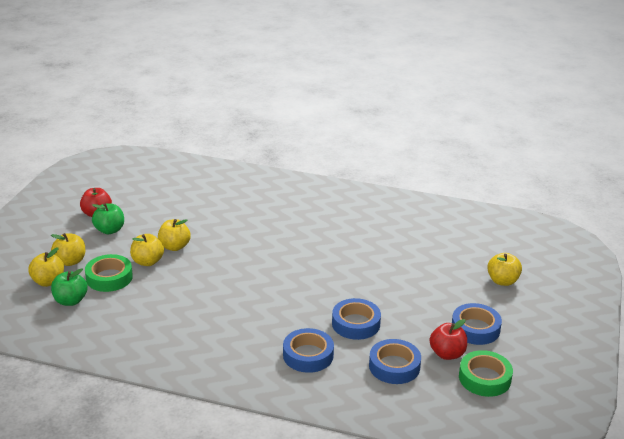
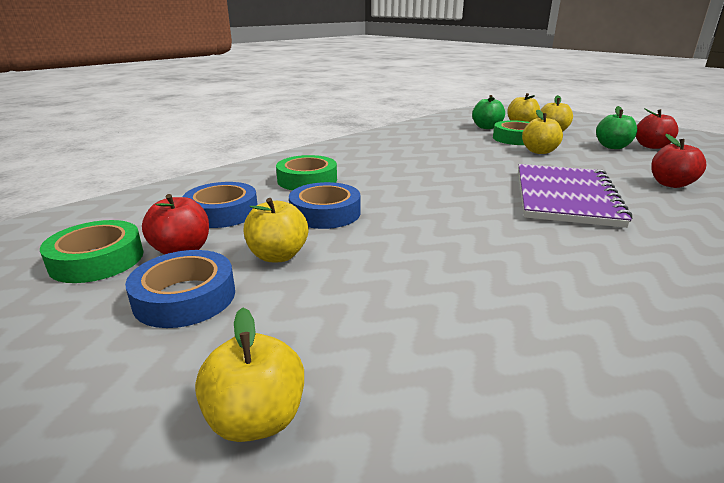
camera: 120 degrees right, 5 degrees down
yellow apple [158,219,191,251] -> yellow apple moved to [244,198,308,262]
blue tape [283,328,334,373] -> green tape [276,155,337,190]
none -> purple notebook [518,164,632,228]
none -> red apple [651,134,707,188]

